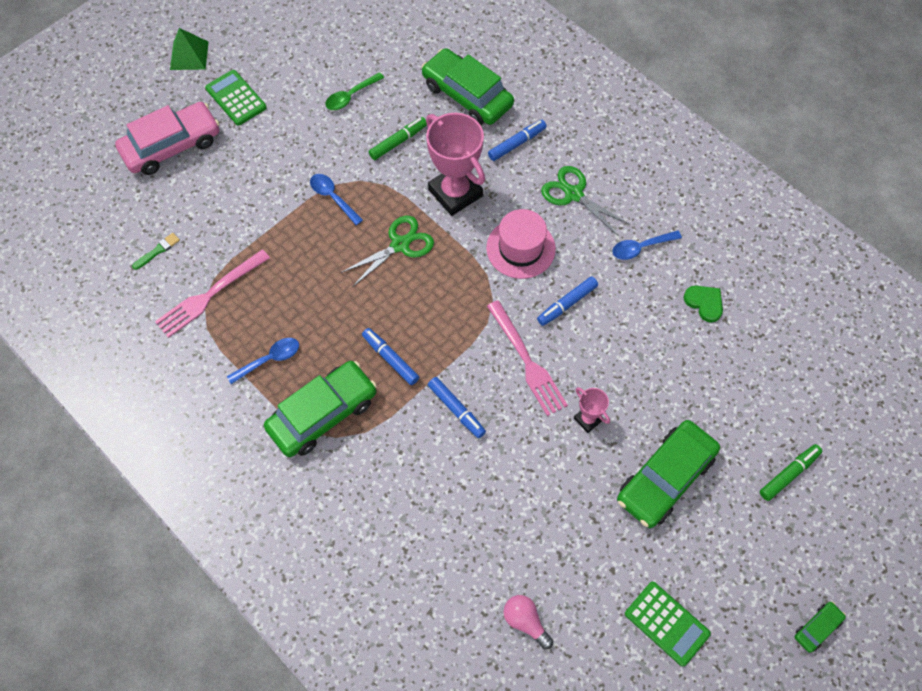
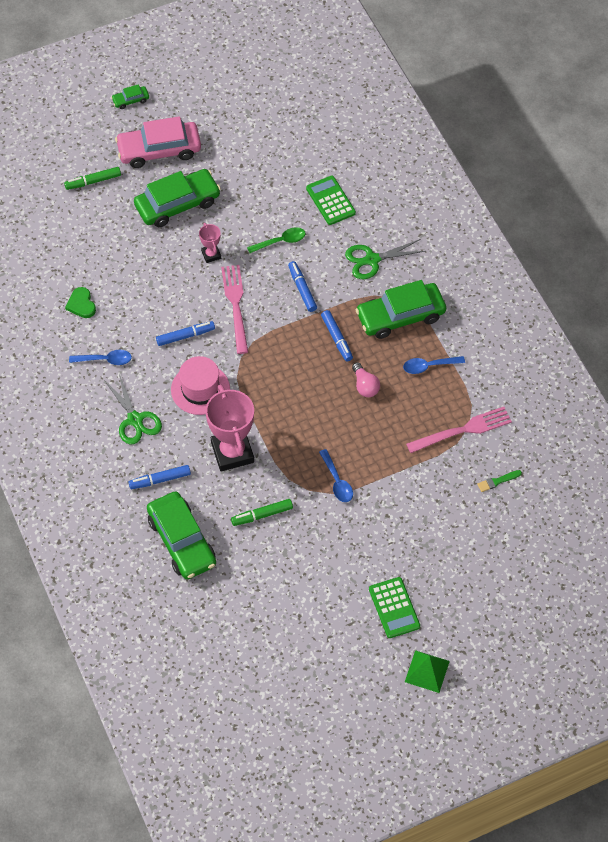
camera: 160 degrees left, 5 degrees down
pink car [115,102,220,175] -> pink car moved to [115,116,201,168]
green spoon [326,72,384,110] -> green spoon moved to [247,227,305,253]
green scissors [341,216,434,287] -> green scissors moved to [345,239,426,279]
pink light bulb [504,595,553,649] -> pink light bulb moved to [352,362,380,397]
green calculator [625,582,711,667] -> green calculator moved to [306,176,356,225]

